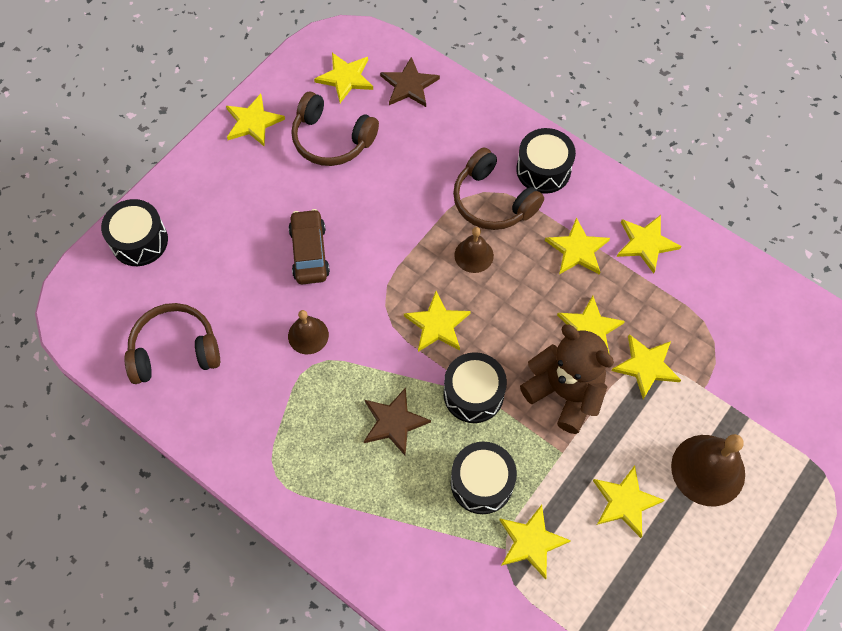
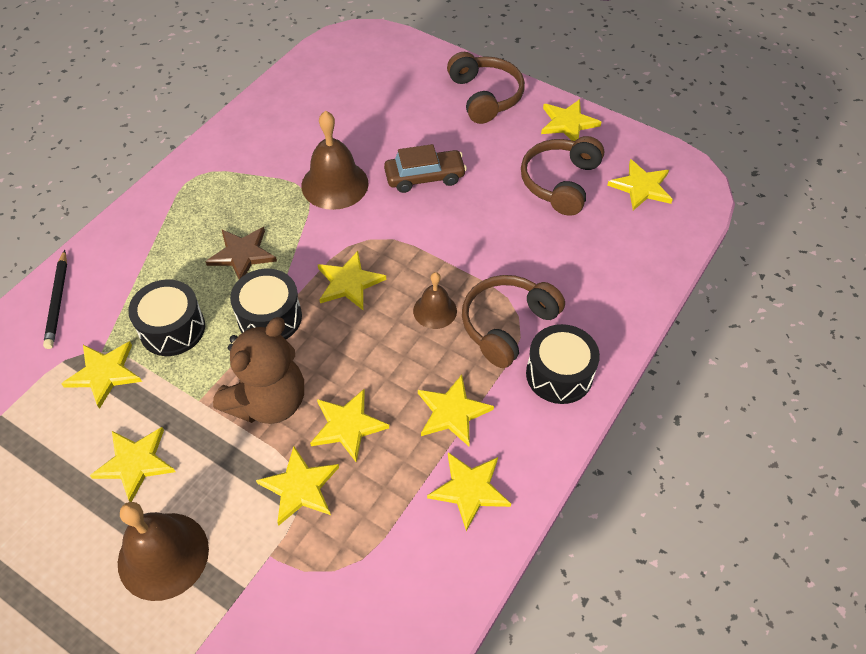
camera: 85 degrees right, 10 degrees down
black drum [101,199,168,266] -> none
brown headphones [124,303,220,384] -> brown headphones moved to [447,52,525,124]
brown bell [288,310,329,354] -> brown bell [301,111,369,210], size x1.71
brown star [380,57,440,107] -> none
none -> black pencil [43,250,67,349]

